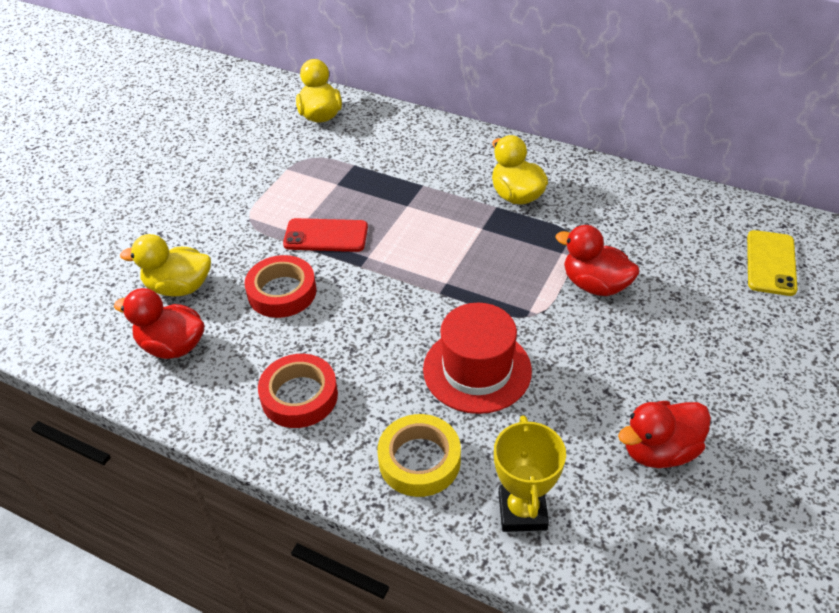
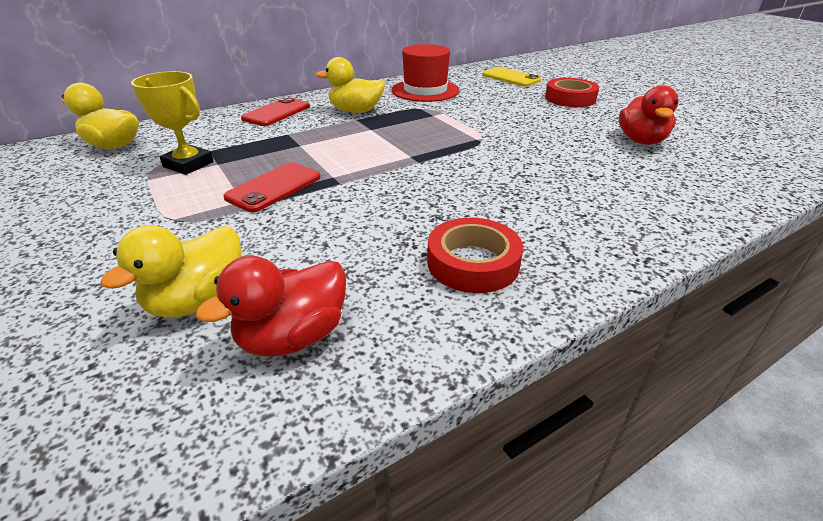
camera: 60 degrees left, 10 degrees down
red tape [244,255,316,318] -> red tape moved to [545,78,599,107]
yellow tape [377,414,461,497] -> none
red hat [423,303,532,414] -> red hat moved to [391,44,460,102]
yellow trophy [494,416,566,532] -> yellow trophy moved to [131,71,214,175]
red duck [555,225,639,296] -> none
none -> red phone [241,97,310,126]

